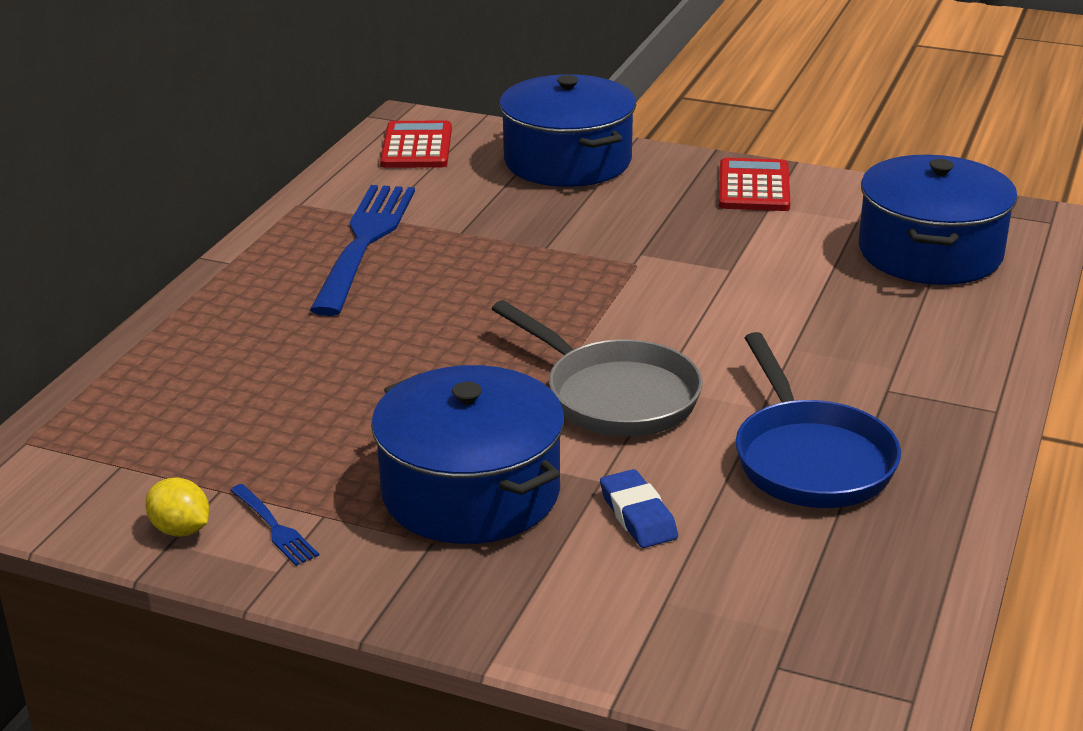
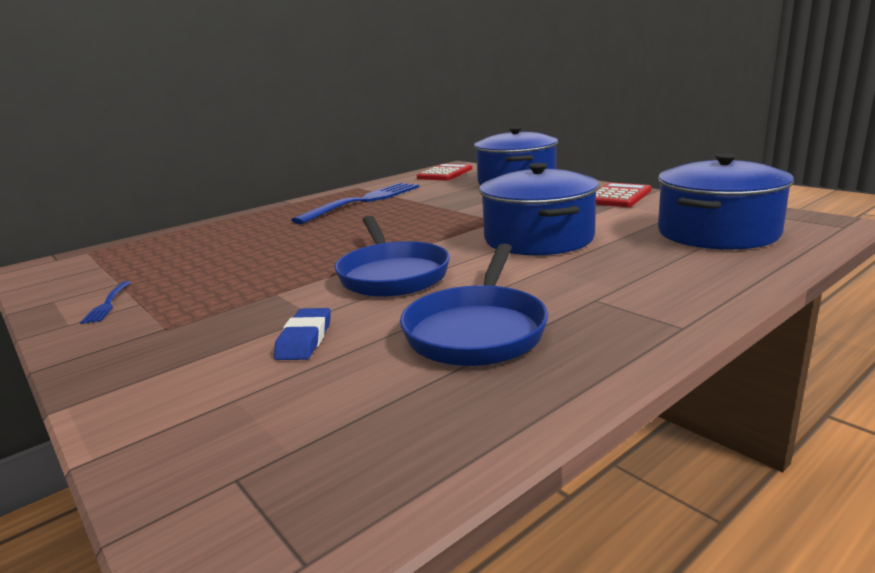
camera: 30 degrees right, 10 degrees down
yellow lemon [145,478,209,537] -> none
blue pot [371,365,564,544] -> blue pot moved to [479,163,599,256]
grey pan [492,300,703,437] -> blue pan [335,216,450,297]

